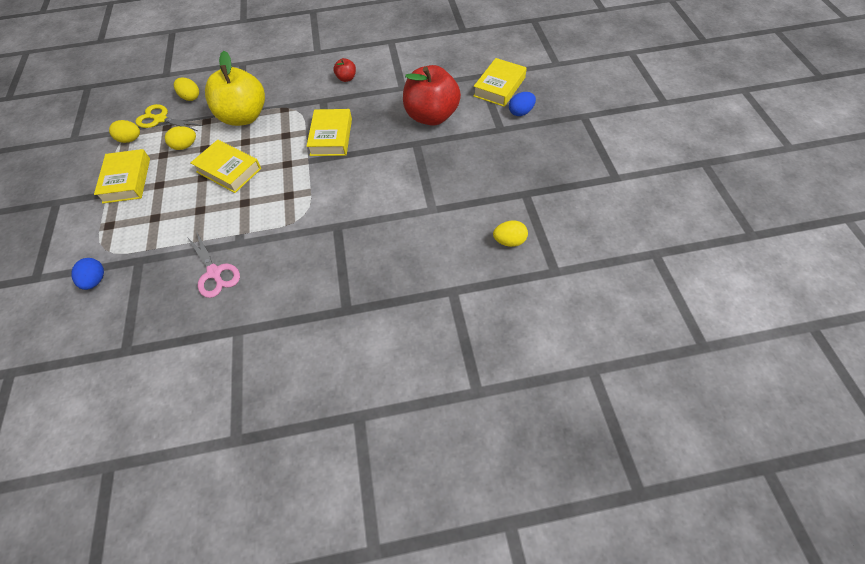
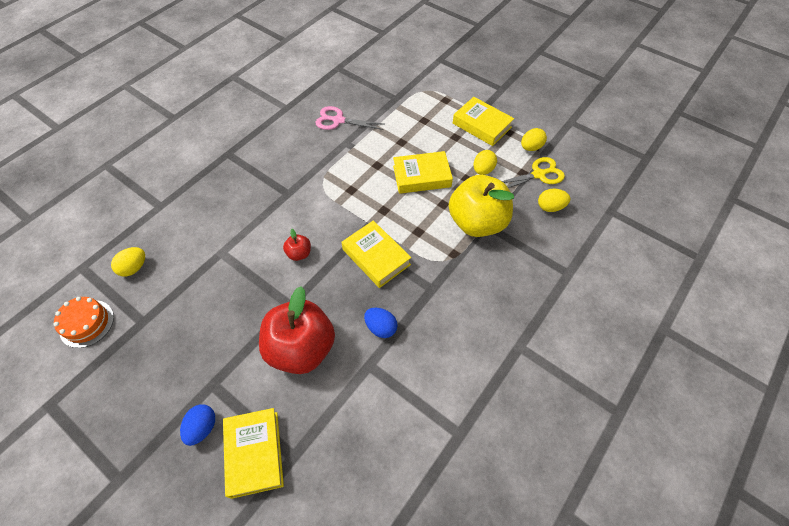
camera: 135 degrees right, 0 degrees up
blue egg [72,258,104,290] -> blue egg moved to [364,308,398,338]
red apple [334,58,356,82] -> red apple moved to [283,229,311,261]
none -> orange cake [53,297,114,348]

